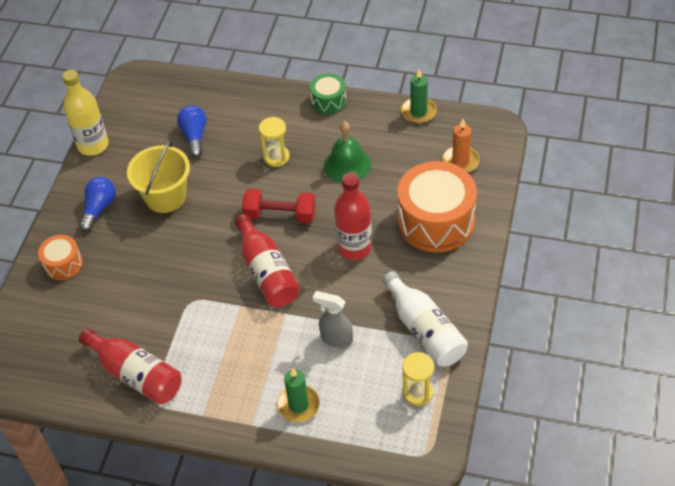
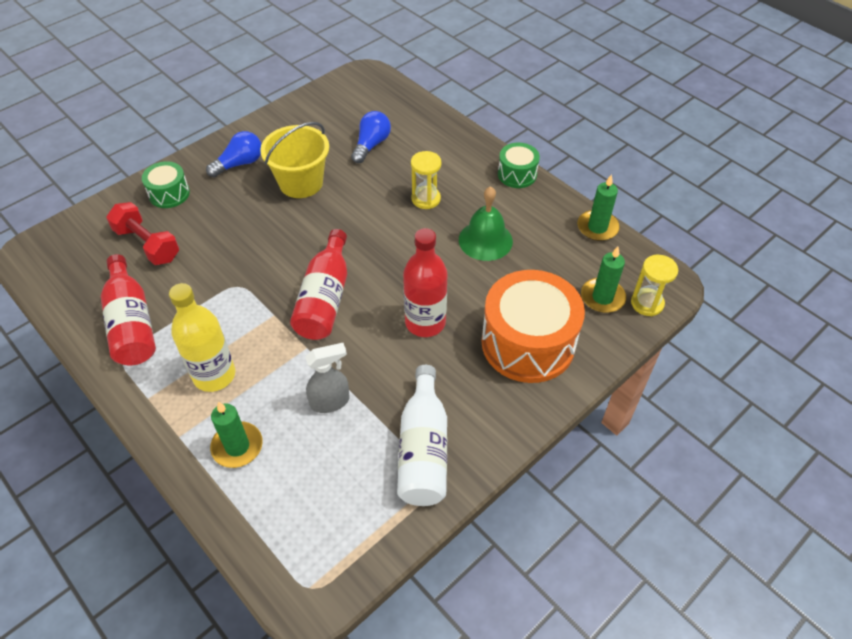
camera: 30 degrees right, 0 degrees up
orange drum [38,235,83,280] -> green drum [142,161,190,208]
yellow bottle [62,70,109,156] -> yellow bottle moved to [169,283,235,392]
red dumbbell [242,189,316,223] -> red dumbbell moved to [106,202,179,265]
grey spray bottle [313,291,353,348] -> grey spray bottle turned 105 degrees clockwise [305,343,350,413]
yellow hourglass [402,352,434,406] -> yellow hourglass moved to [631,255,678,316]
orange candle [442,119,480,173] -> green candle [581,246,626,313]

